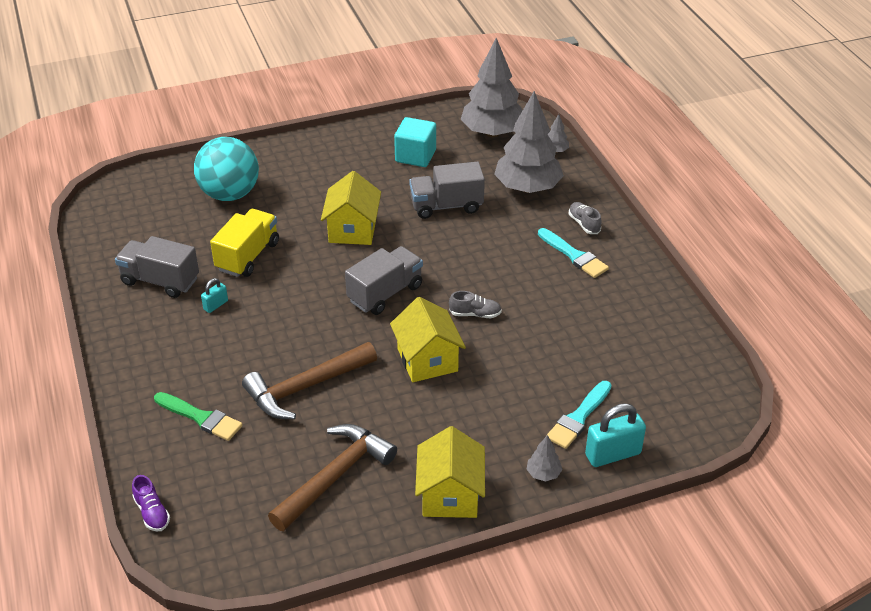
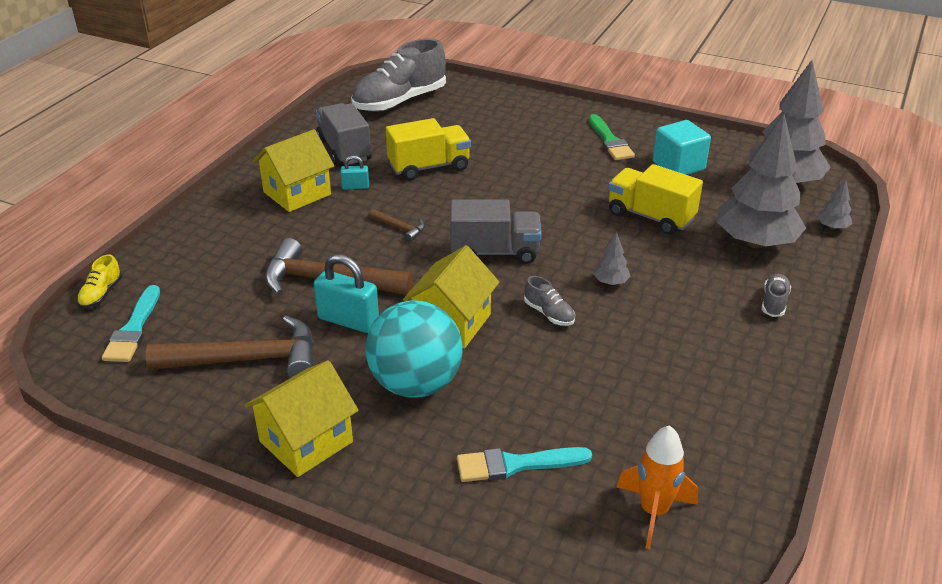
camera: 45 degrees right, 5 degrees down
purple shoe [132,475,170,532] -> yellow shoe [77,254,122,309]
green brush [154,392,243,441] -> green brush moved to [589,114,635,160]
turquoise ball [194,137,259,201] -> turquoise ball moved to [366,300,462,398]
yellow house [321,171,381,245] -> yellow house moved to [253,129,334,212]
grey truck [409,162,485,219] -> yellow truck [608,164,703,235]
grey tree [527,435,563,481] -> grey tree moved to [593,231,631,285]
turquoise brush [538,228,609,278] -> turquoise brush moved to [102,285,160,362]
turquoise padlock [585,403,646,467] -> turquoise padlock moved to [314,254,379,333]
none -> grey shoe [351,38,446,112]
none -> brown hammer [368,209,425,242]
none -> orange rocket [617,425,698,549]

